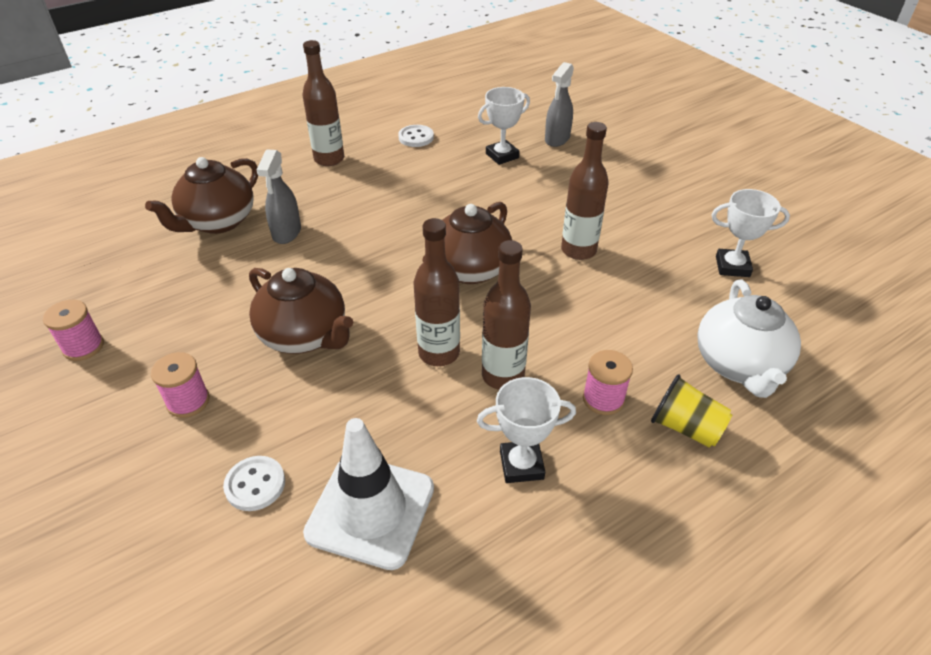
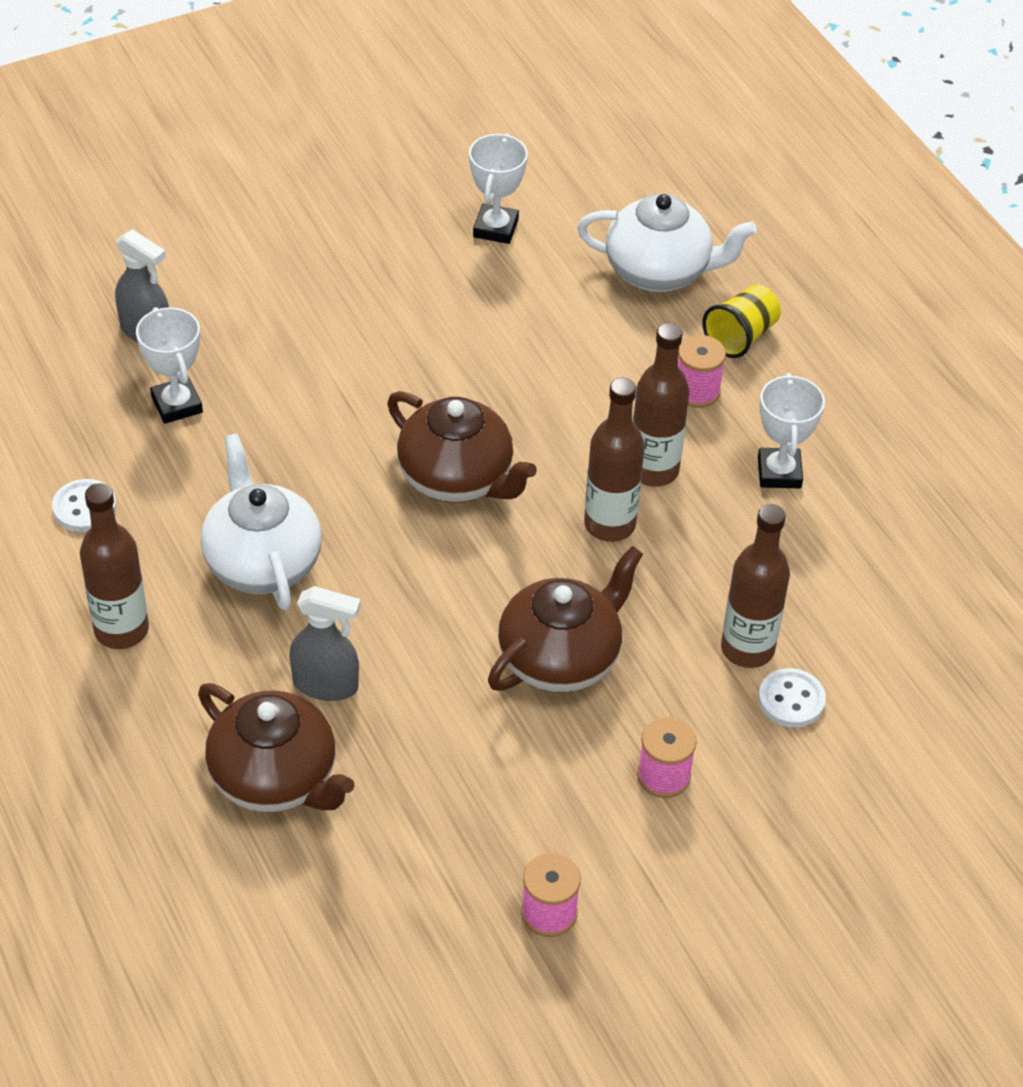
camera: 85 degrees left, 5 degrees up
white traffic cone [303,418,434,570] -> none
brown bottle [561,122,609,260] -> brown bottle moved to [721,504,790,668]
none -> white teapot [201,434,322,610]

